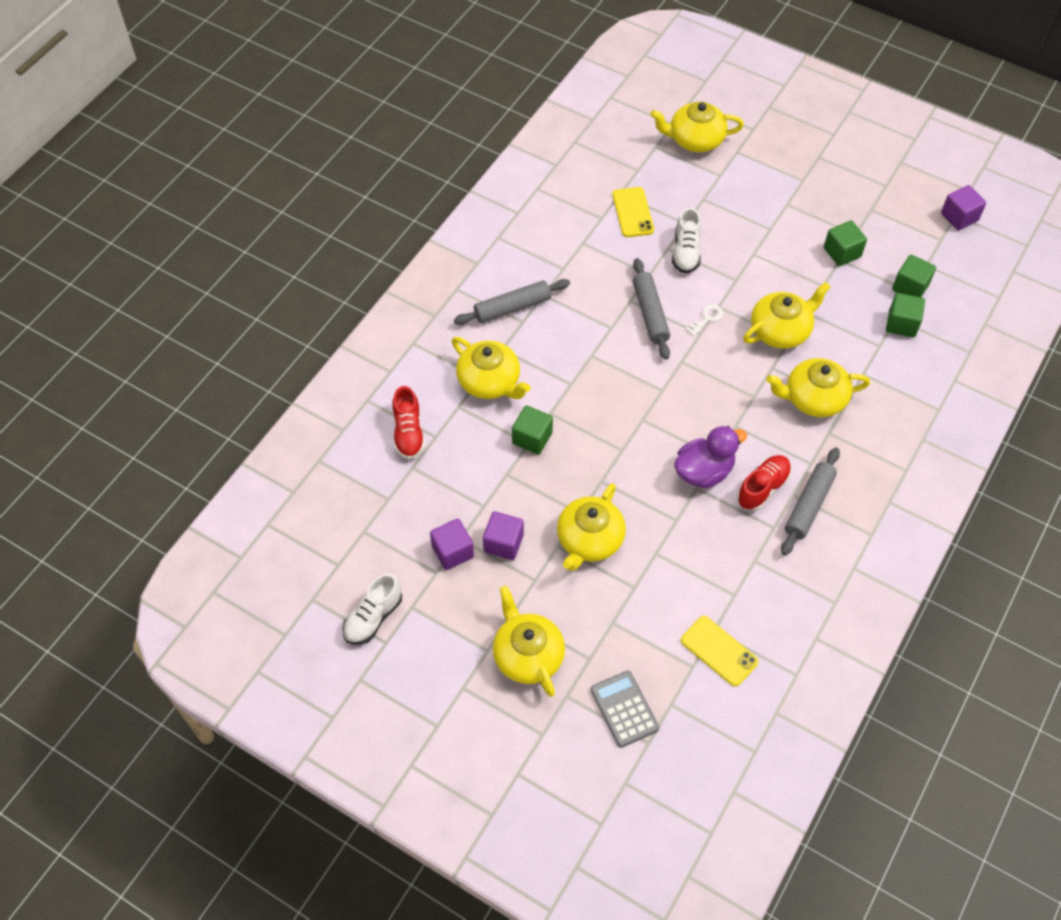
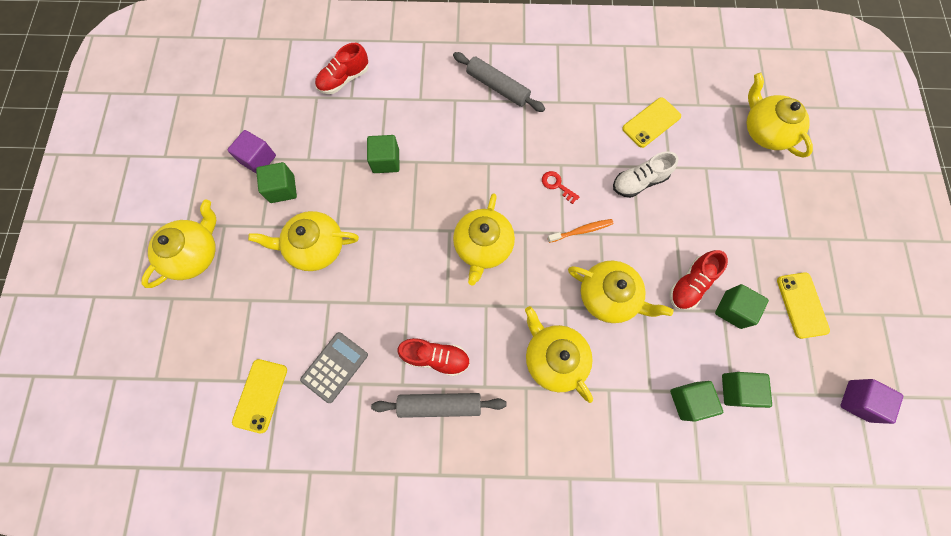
camera: 60 degrees right, 15 degrees up
white shoe [343,573,402,645] -> none
yellow teapot [452,337,531,399] -> yellow teapot moved to [453,193,515,286]
purple cube [483,511,524,560] -> green cube [256,162,297,203]
grey calculator [590,671,659,748] -> grey calculator moved to [300,332,368,403]
grey rolling pin [633,258,670,359] -> red key [542,171,579,204]
purple duck [674,426,747,489] -> none
white key [685,304,723,336] -> orange toothbrush [547,219,613,243]
none -> red shoe [669,250,728,310]
none -> yellow phone [777,272,830,339]

